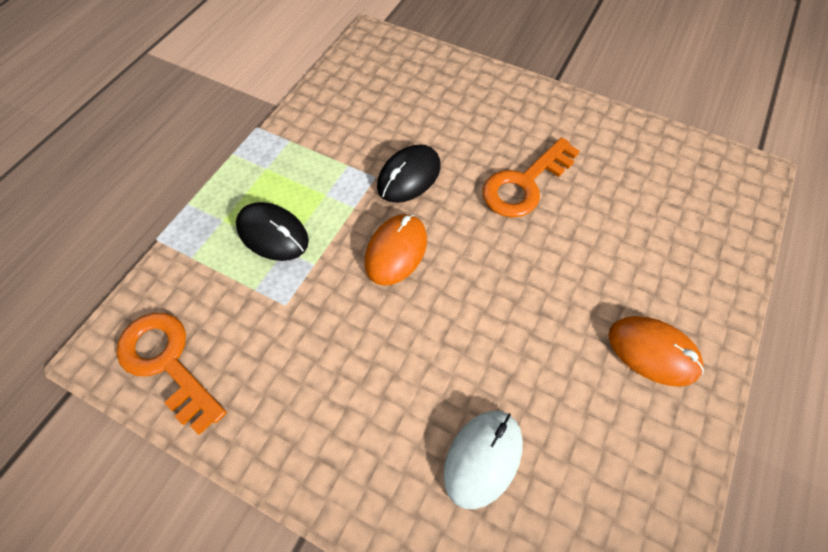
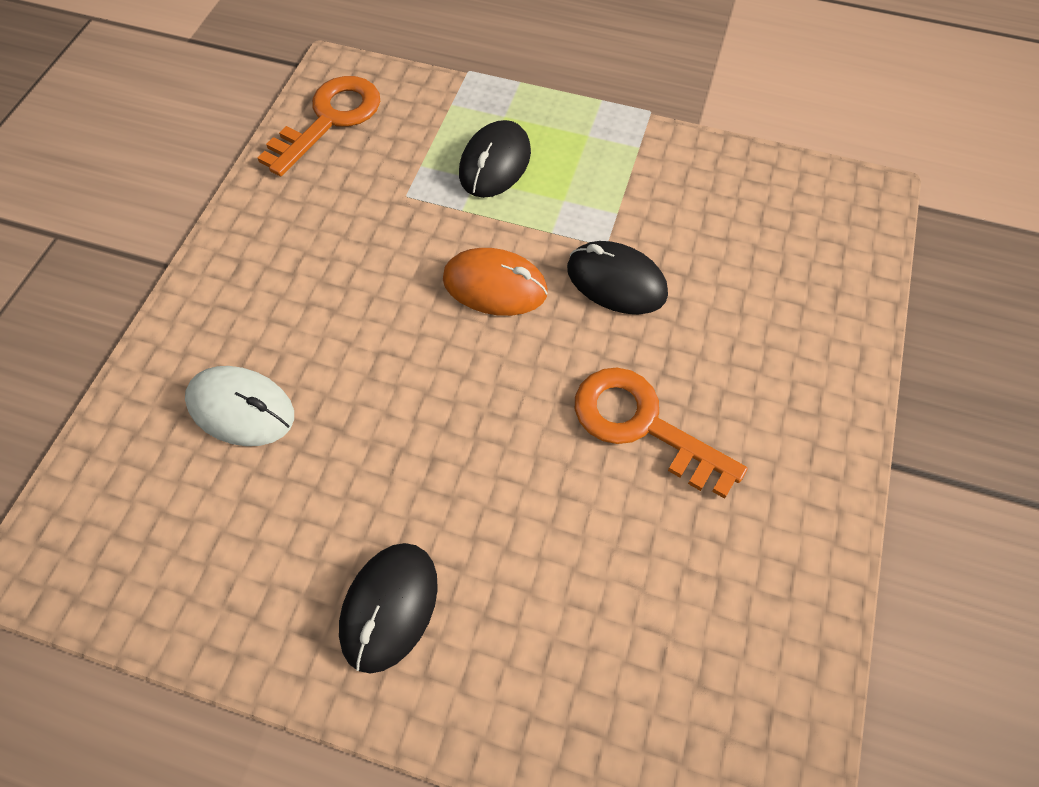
camera: 80 degrees right, 0 degrees up
orange mouse [608,316,704,387] -> black mouse [339,543,438,674]

